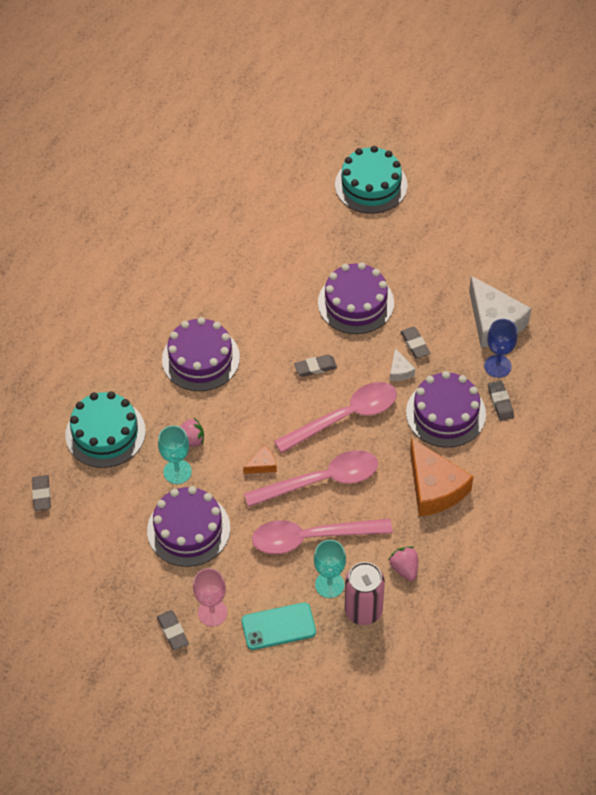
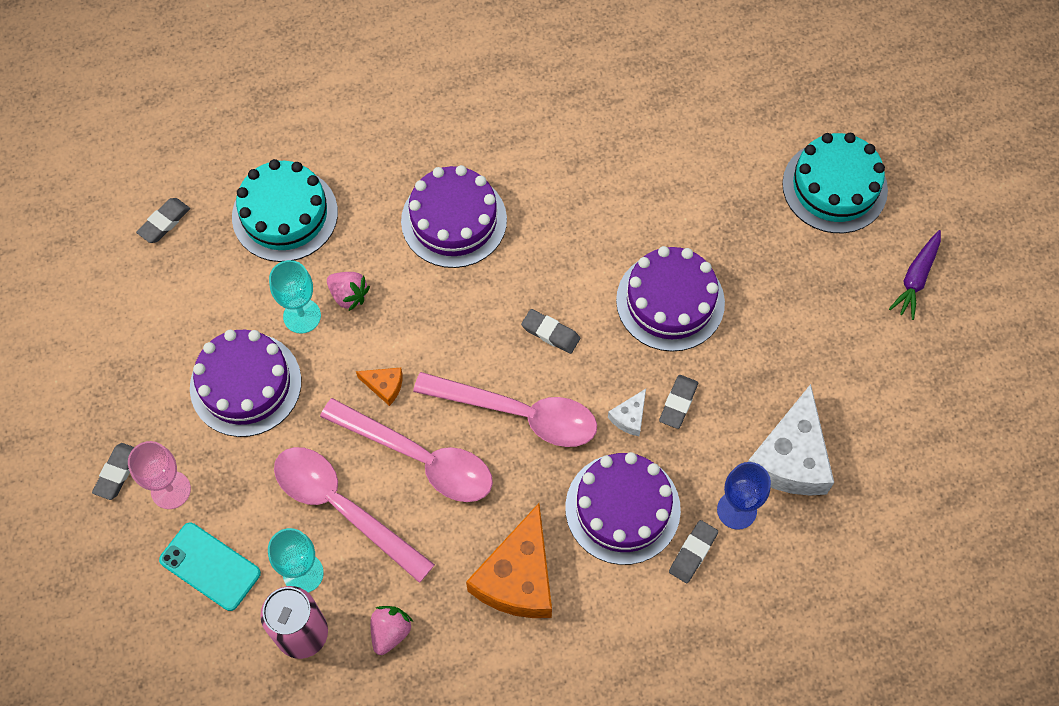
camera: 45 degrees right, 10 degrees up
none -> purple carrot [889,230,941,320]

